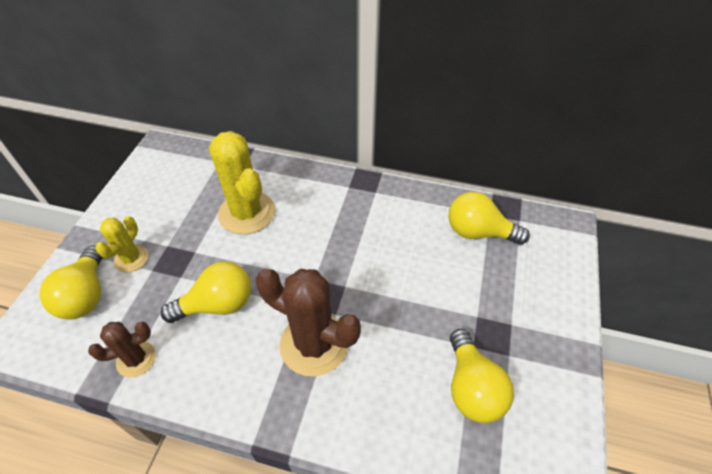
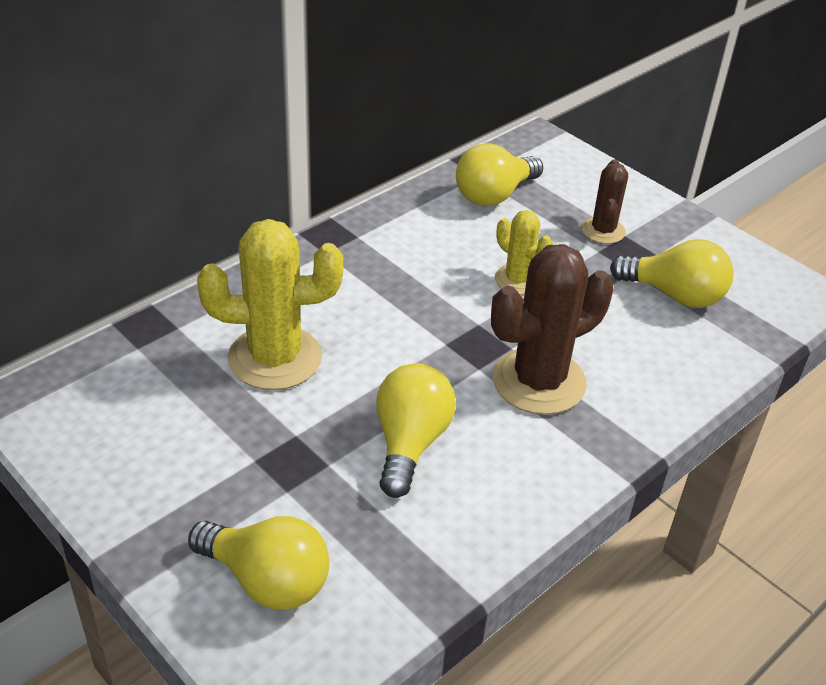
camera: 60 degrees left, 10 degrees down
brown cactus [88,322,156,377] -> brown cactus moved to [582,159,628,244]
yellow cactus [95,216,148,272] -> yellow cactus moved to [495,210,553,295]

